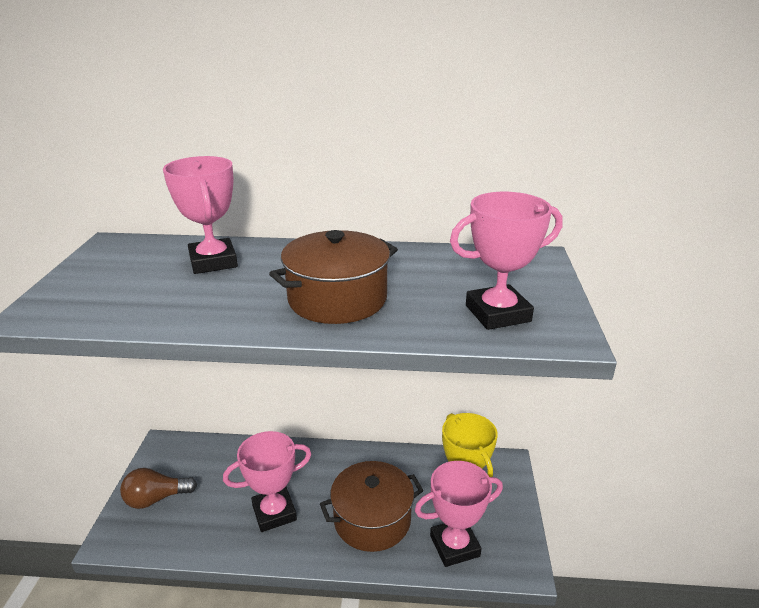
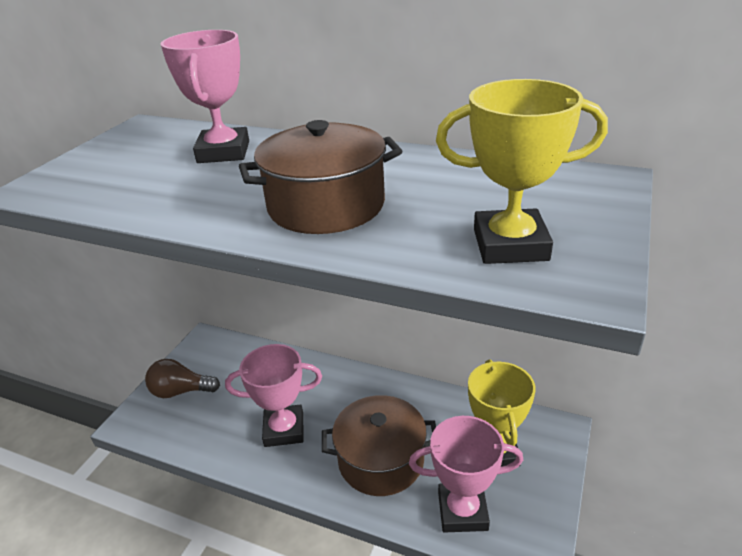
camera: 20 degrees right, 5 degrees up
pink trophy [450,192,563,330] -> yellow trophy [436,79,608,264]

